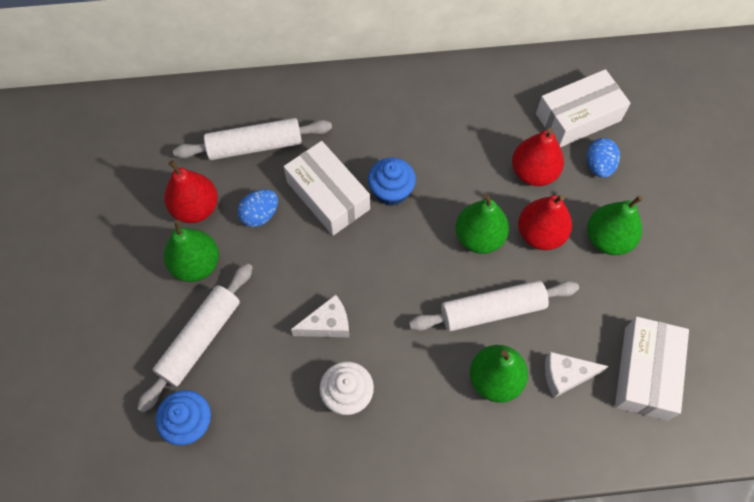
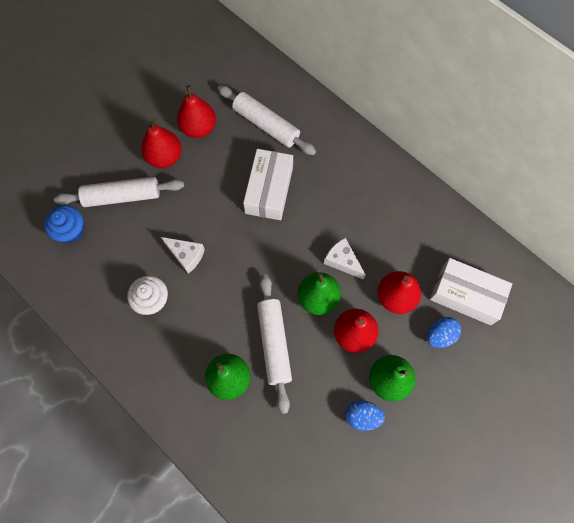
camera: 50 degrees right, 5 degrees up
green pear [164,220,219,282] -> red pear [141,119,182,168]
blue egg [237,189,278,227] -> blue egg moved to [345,400,385,431]
blue cupcake [368,157,416,206] -> none
white rolling pin [409,280,579,331] -> white rolling pin turned 45 degrees clockwise [257,274,292,414]
white cheese [545,352,608,398] -> white cheese moved to [324,238,366,279]
white box [615,317,689,421] -> none

